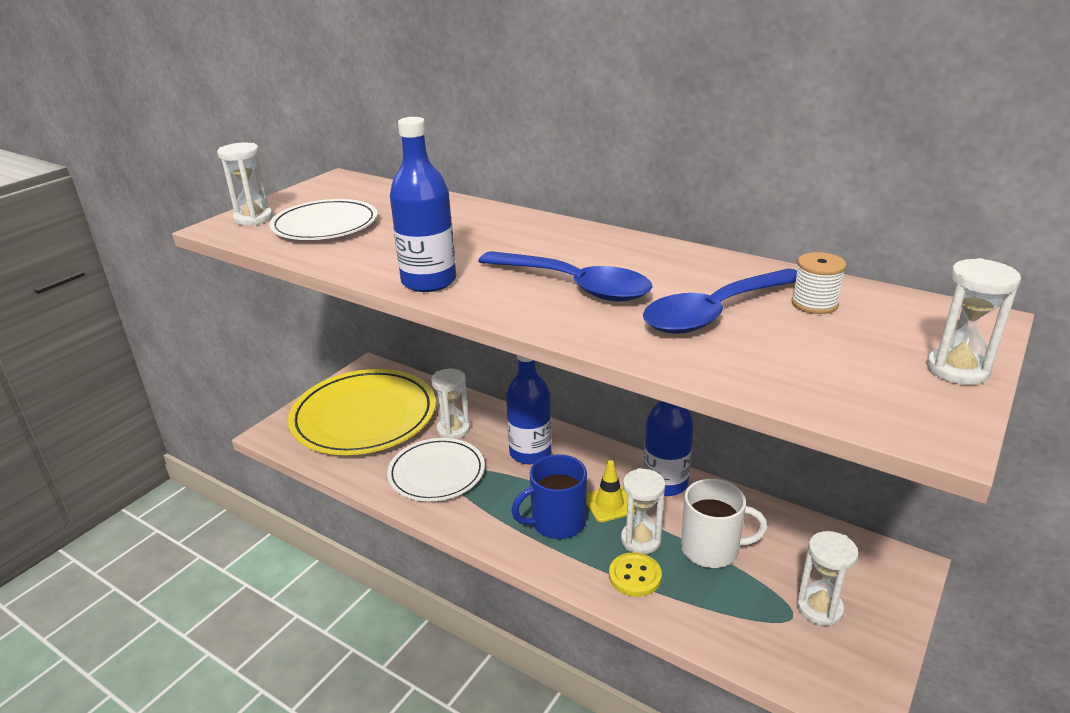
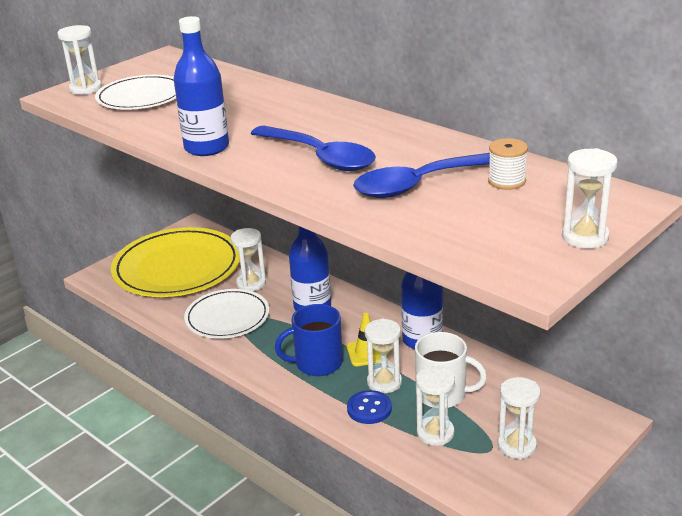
camera: 10 degrees right, 0 degrees up
yellow button [609,552,662,597] -> blue button [347,390,392,424]
none -> white hourglass [416,366,455,446]

